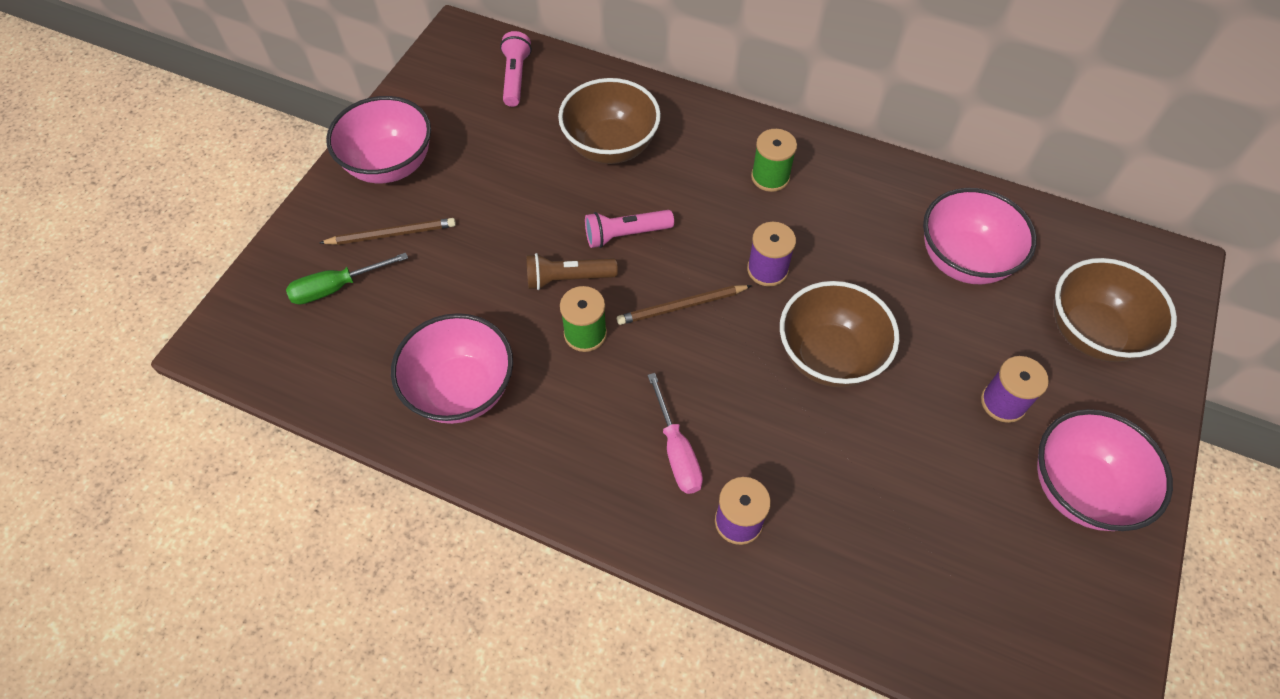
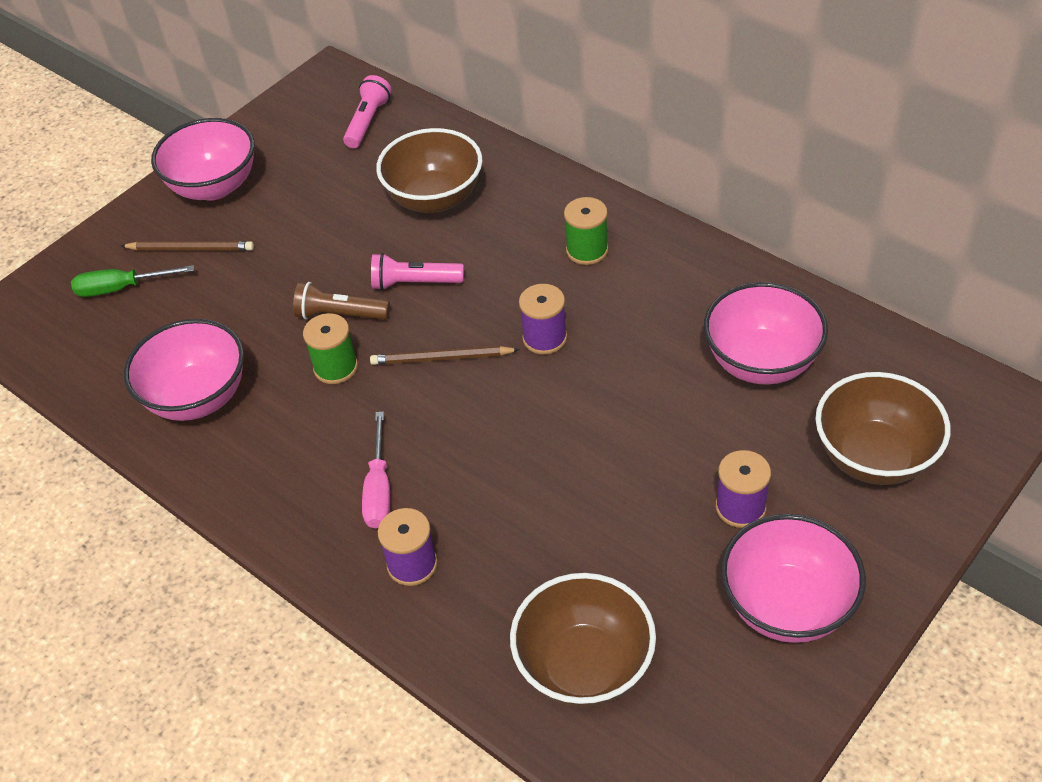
camera: 20 degrees right, 10 degrees down
brown bowl [780,281,899,387] -> brown bowl moved to [510,573,656,708]

